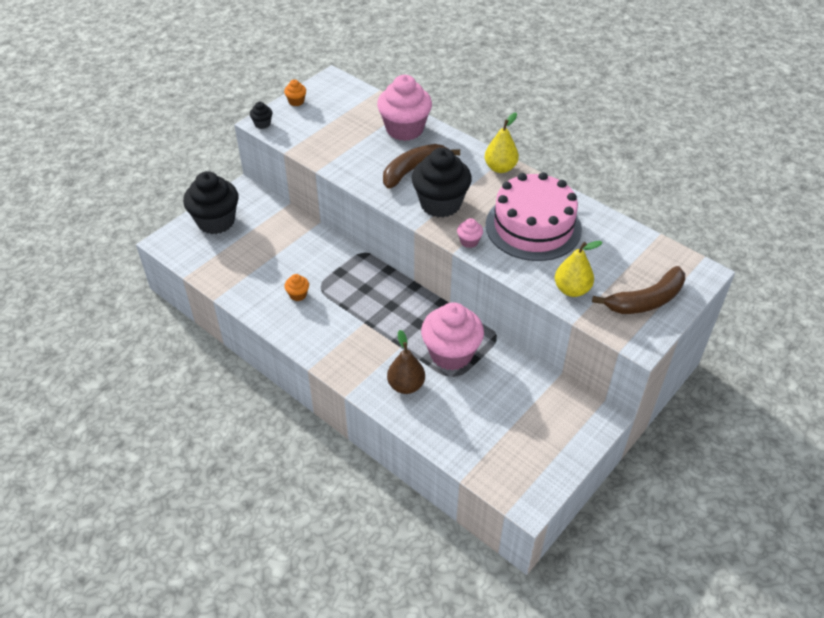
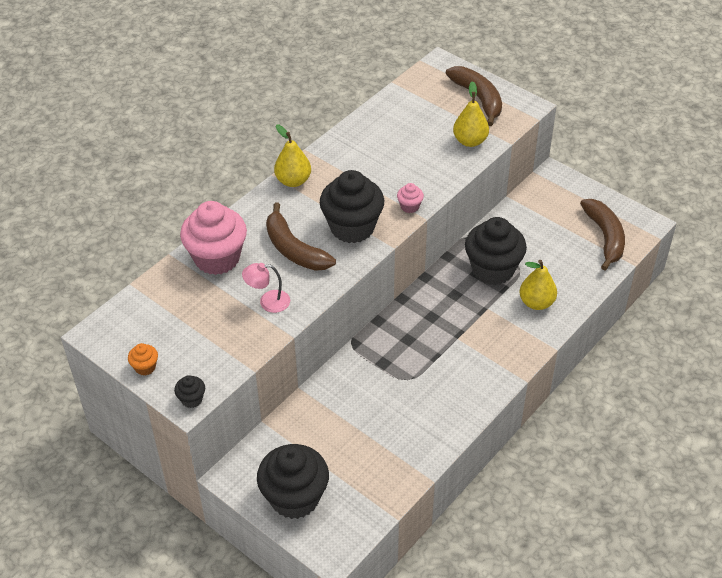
camera: 90 degrees left, 0 degrees up
orange cupcake [284,274,309,301] -> none
brown pear [387,330,425,394] -> yellow pear [519,260,557,310]
pink cupcake [421,302,484,371] -> black cupcake [465,217,527,285]
pink cake [486,172,582,261] -> none
none -> pink lamp [242,263,290,313]
none -> brown banana [580,199,625,271]

